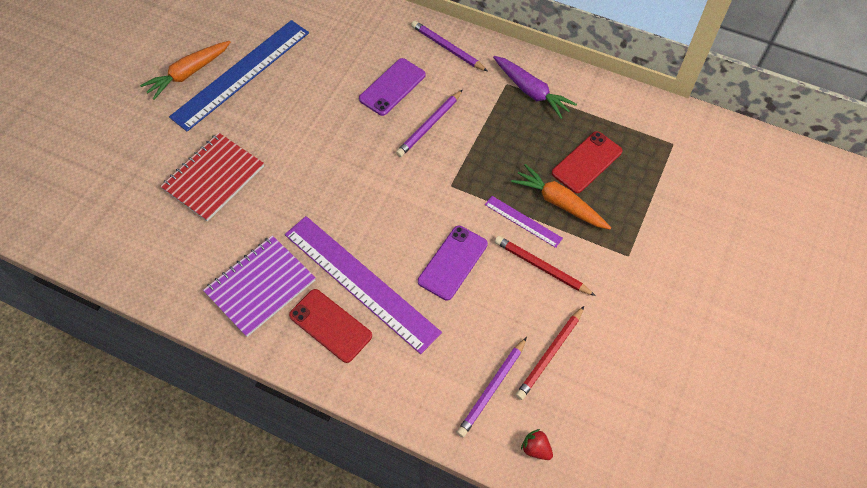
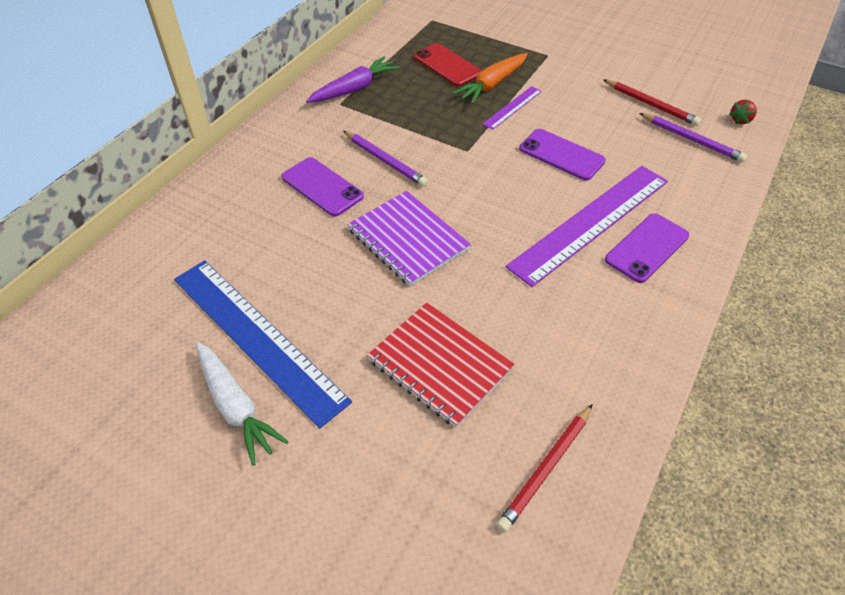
camera: 85 degrees left, 10 degrees down
orange carrot [140,41,231,100] -> white carrot [195,342,289,465]
purple notebook [203,235,316,337] -> purple notebook moved to [347,191,471,286]
red phone [289,289,372,363] -> purple phone [605,213,689,283]
purple pencil [411,21,488,72] -> none
red pencil [495,236,596,296] -> red pencil moved to [496,404,593,532]

